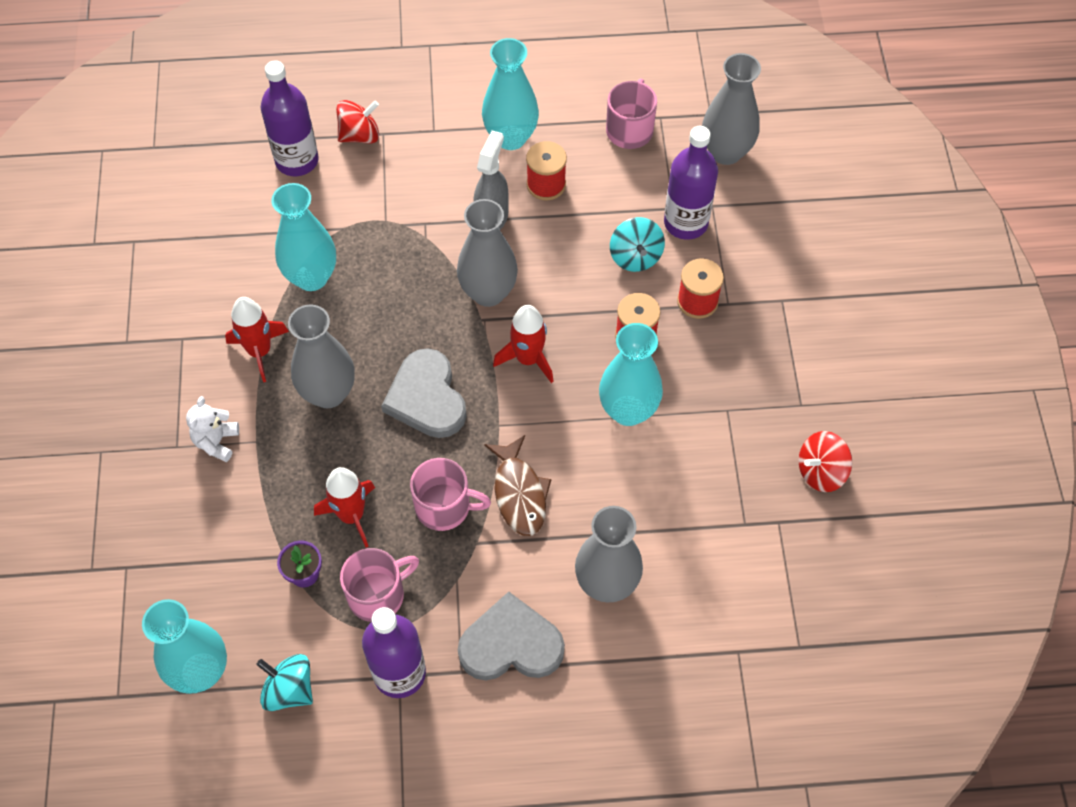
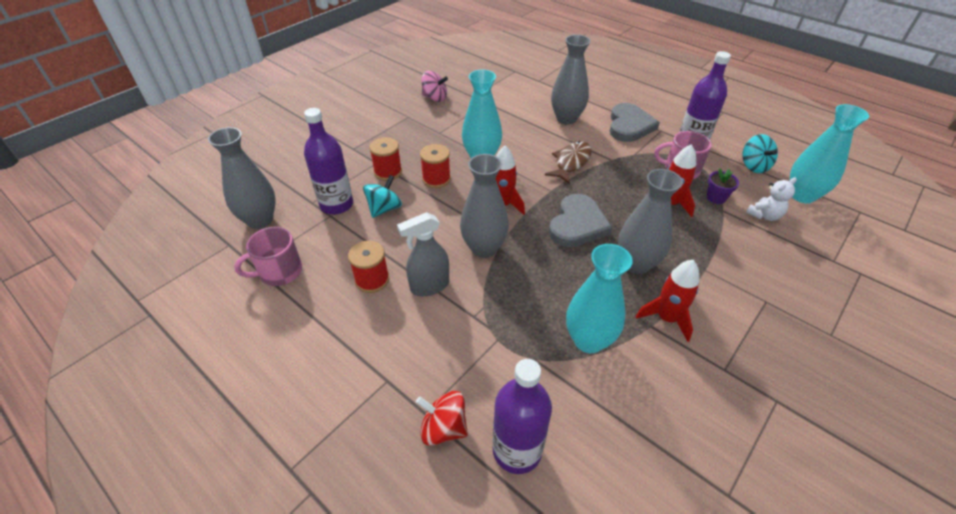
camera: 135 degrees left, 15 degrees down
white teddy bear [186,396,239,462] -> white teddy bear moved to [746,177,797,221]
pink mug [410,458,491,531] -> none
grey heart [458,592,565,681] -> grey heart turned 120 degrees counterclockwise [610,103,660,142]
turquoise vase [482,38,539,150] -> none
red spinning top [798,431,852,492] -> pink spinning top [421,71,448,102]

